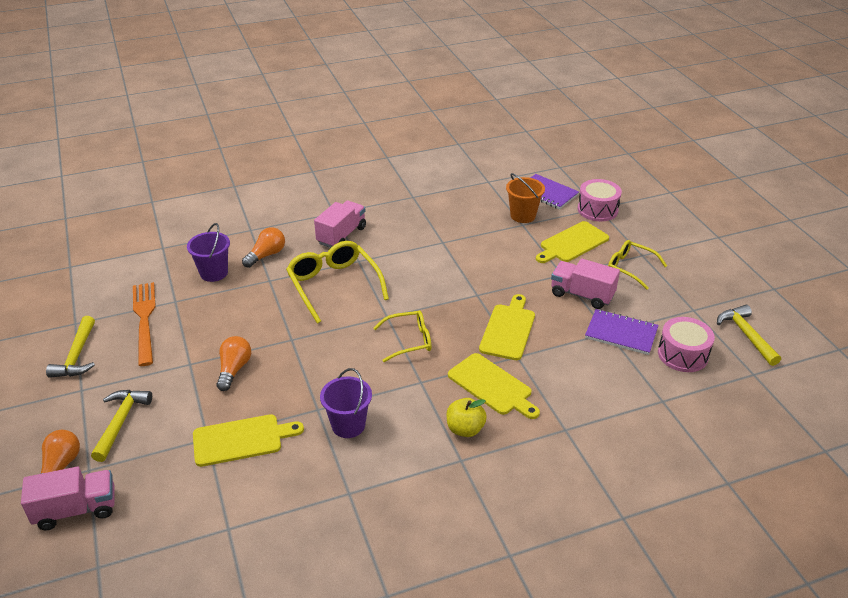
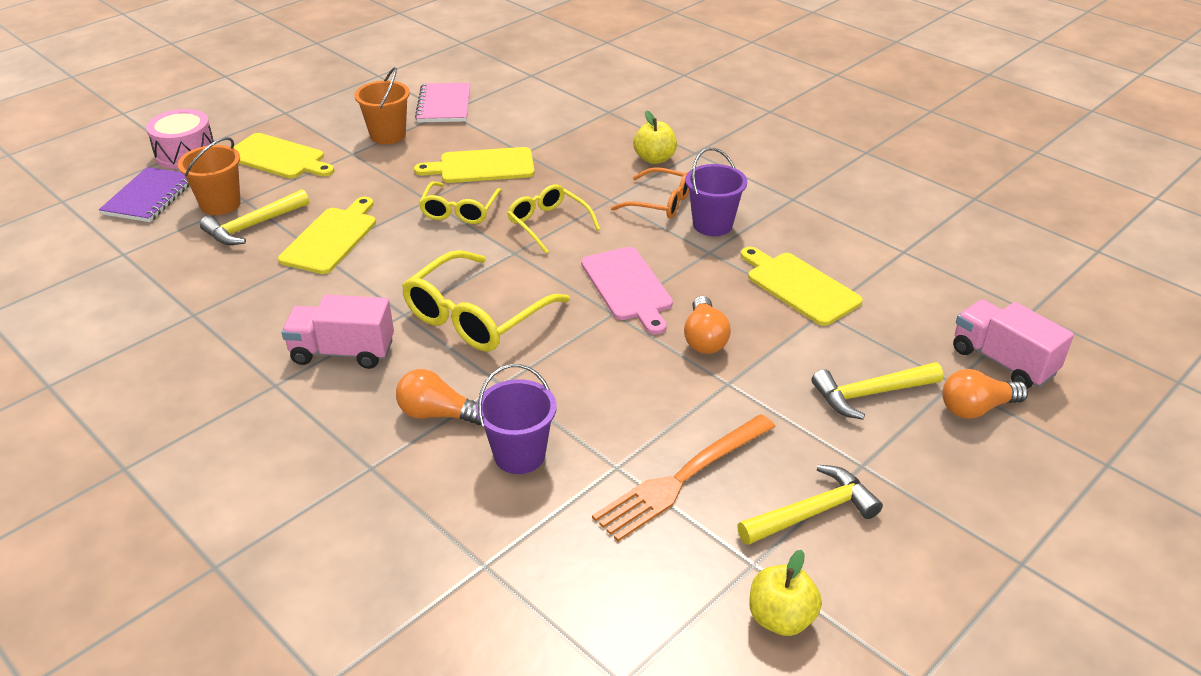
camera: 115 degrees left, 0 degrees up
orange light bulb [216,336,251,391] -> orange light bulb turned 75 degrees counterclockwise [684,296,731,354]
yellow cutting board [448,353,540,419] -> yellow cutting board moved to [278,197,376,274]
pink truck [551,259,620,309] -> orange bucket [355,67,410,144]
purple notebook [585,309,659,355] -> pink notebook [415,83,471,122]
yellow glasses [608,240,667,290] -> yellow glasses moved to [419,181,502,224]
pink drum [658,317,715,372] -> none
yellow hammer [717,305,781,366] -> yellow hammer moved to [200,189,309,245]
none -> pink cutting board [581,247,673,335]
none -> orange glasses [611,167,689,219]
none -> yellow apple [749,550,822,636]

